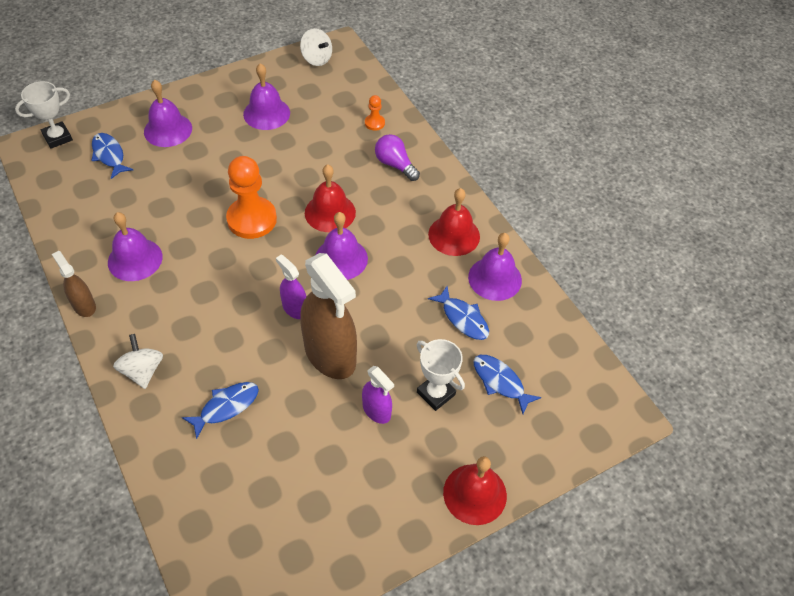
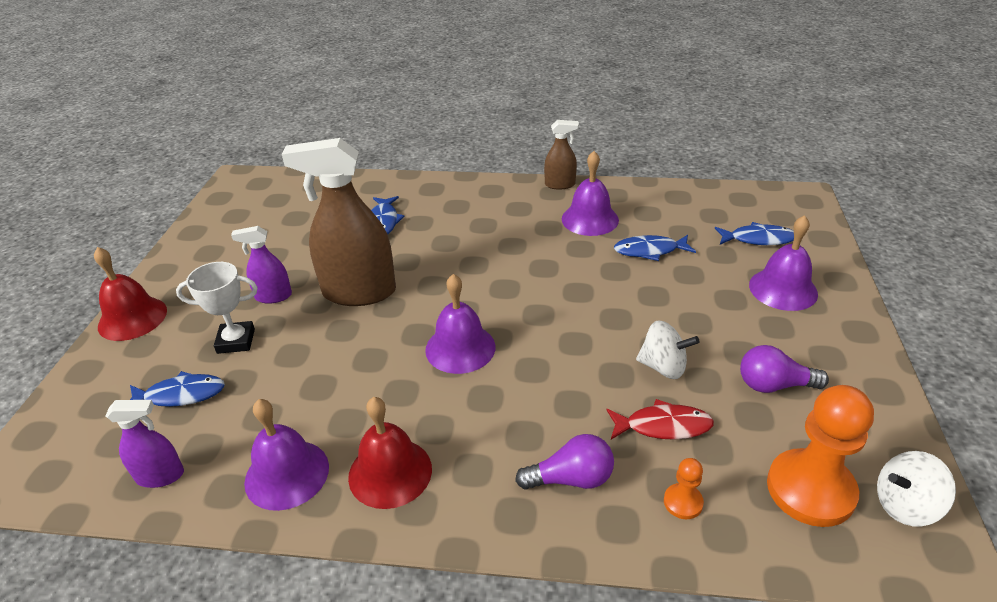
camera: 130 degrees right, 15 degrees down
white trophy [15,81,73,149] -> none
white spinning top [113,334,163,389] -> white spinning top moved to [636,321,699,379]
orange pawn [226,156,277,239] -> orange pawn moved to [767,385,874,527]
purple bell [243,63,290,130] -> purple light bulb [740,345,829,393]
purple spray bottle [276,254,307,319] -> purple spray bottle moved to [106,400,184,488]
red bell [305,164,356,232] -> none
blue fish [428,286,489,340] -> blue fish moved to [614,235,696,261]
none -> red fish [607,399,714,440]

